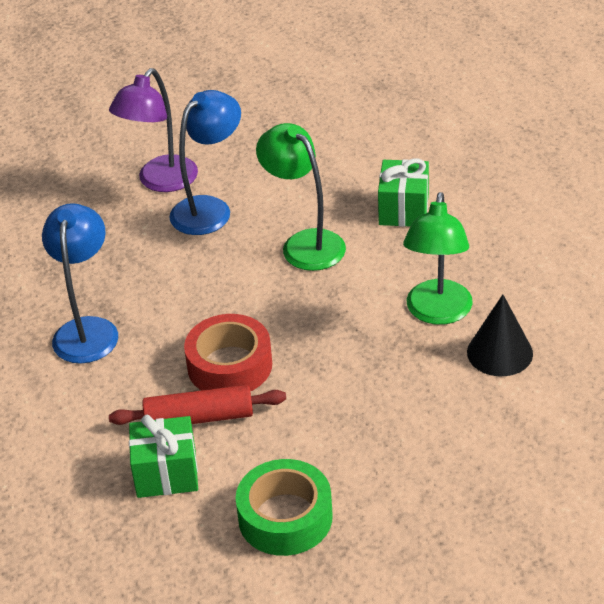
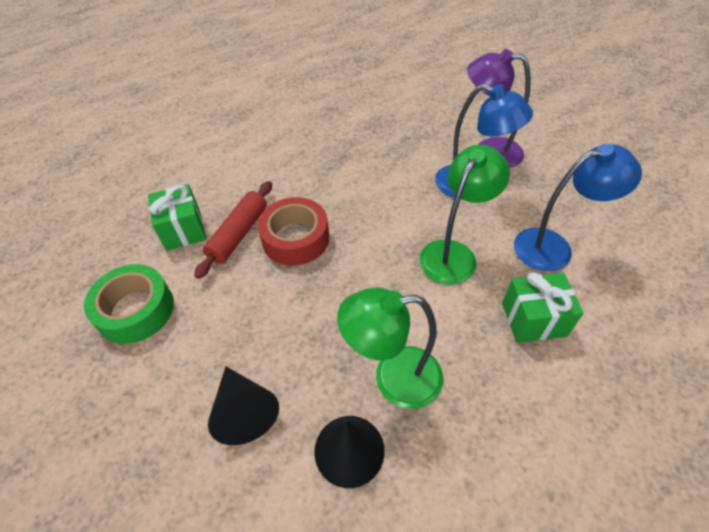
camera: 75 degrees right, 10 degrees up
blue lamp [42,203,118,364] -> blue lamp moved to [514,144,642,271]
red rolling pin [109,385,286,425] -> red rolling pin turned 45 degrees clockwise [194,181,272,279]
none -> black cone [208,367,279,445]

